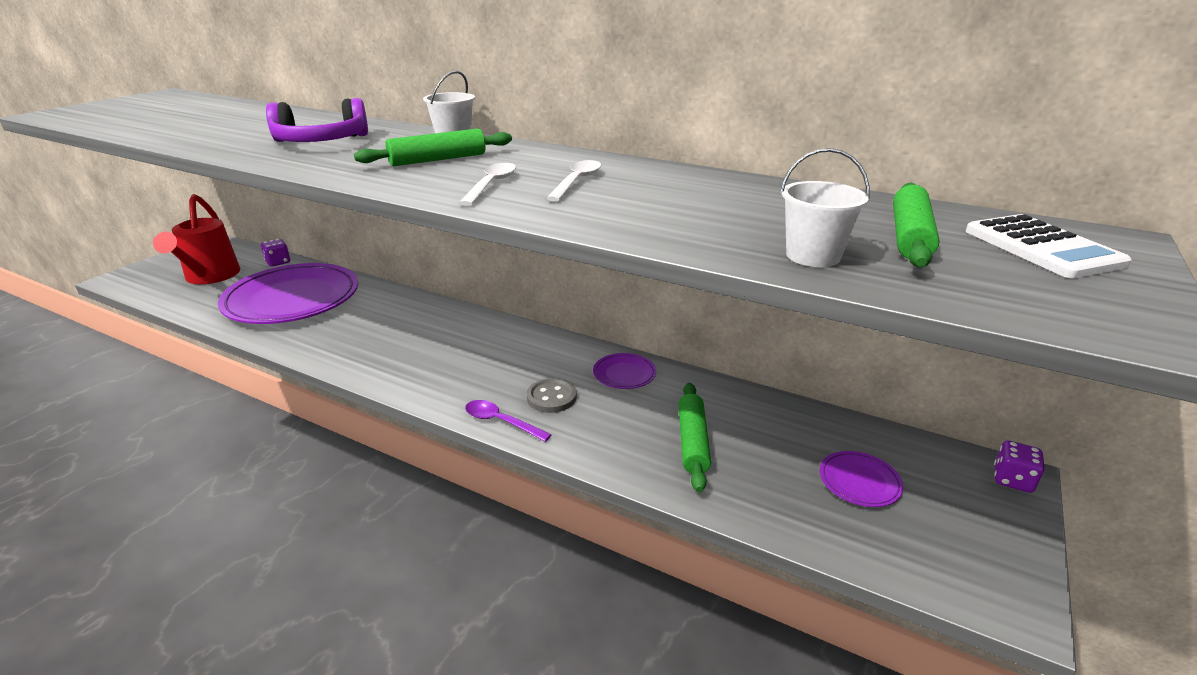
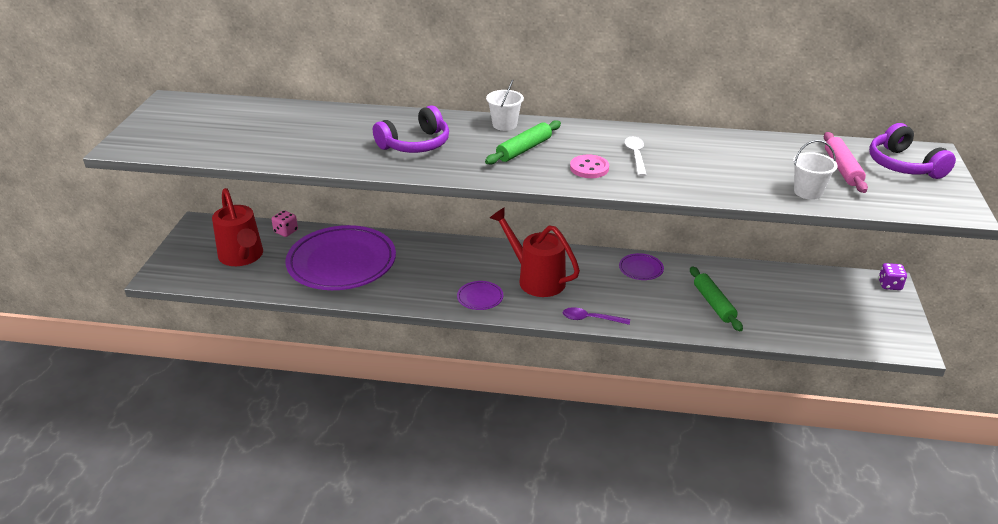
camera: 20 degrees left, 5 degrees up
purple dice [261,239,290,267] -> pink dice [271,210,298,237]
white spoon [459,163,516,206] -> pink button [570,155,609,178]
grey button [527,378,577,413] -> none
purple plate [820,451,904,507] -> purple plate moved to [457,281,503,310]
green rolling pin [893,183,940,267] -> pink rolling pin [824,132,868,193]
white calculator [966,214,1132,278] -> purple headphones [869,123,956,179]
none -> red watering can [490,207,580,297]

